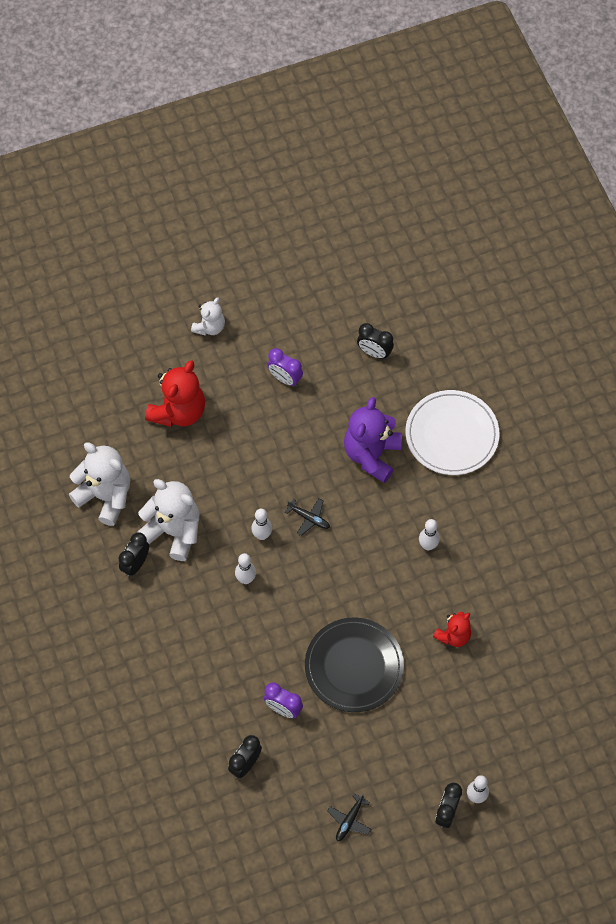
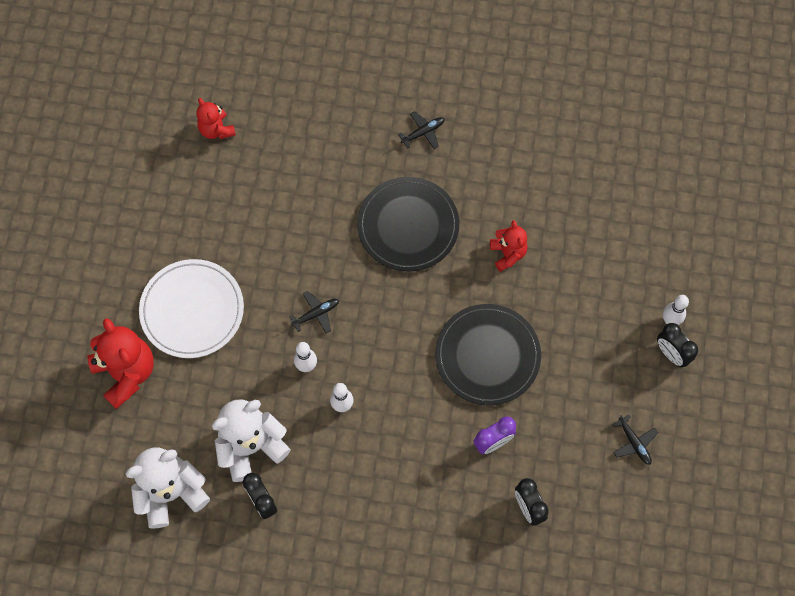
camera: 60 degrees left, 5 degrees up
white teddy bear [191,297,225,336] -> none
purple clock [267,348,303,386] -> none
purple teddy bear [344,397,402,483] -> none
black clock [357,323,394,359] -> none
white plate [405,390,500,475] -> white plate moved to [139,259,244,358]
white bowling pin [419,519,440,550] -> black plate [357,177,459,271]
none -> red teddy bear [197,98,236,139]
none -> black plane [398,111,445,149]

